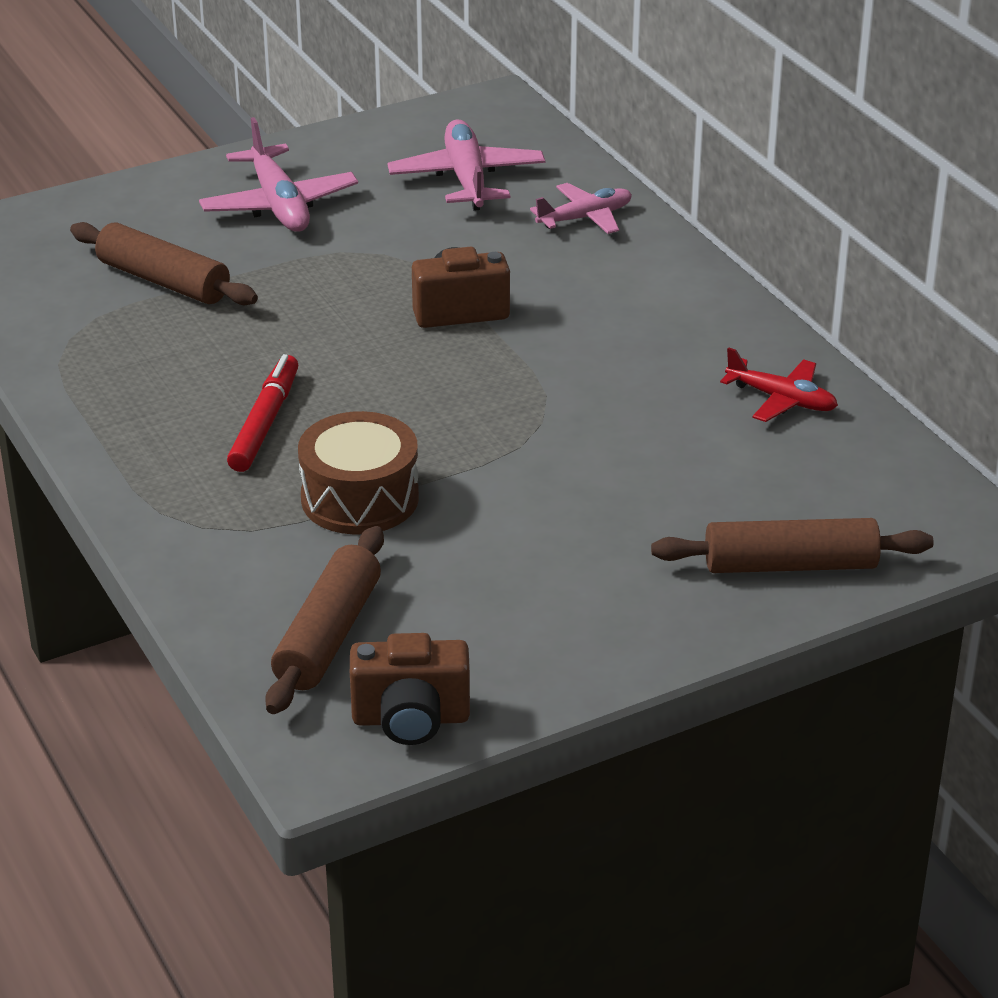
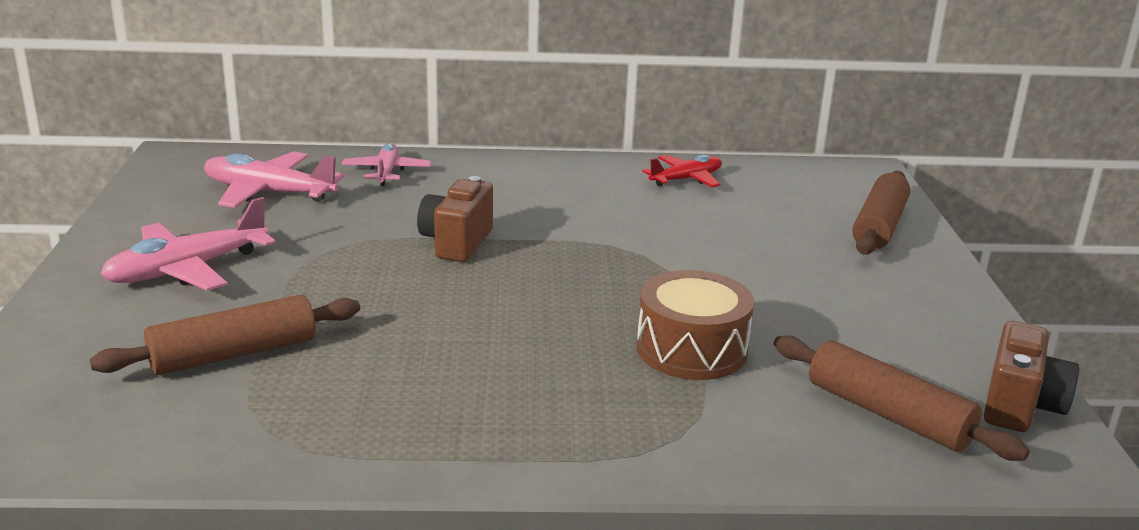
camera: 65 degrees left, 10 degrees down
pink plane [199,117,358,232] -> pink plane turned 135 degrees clockwise [101,197,275,291]
red marker [227,354,298,472] -> none

